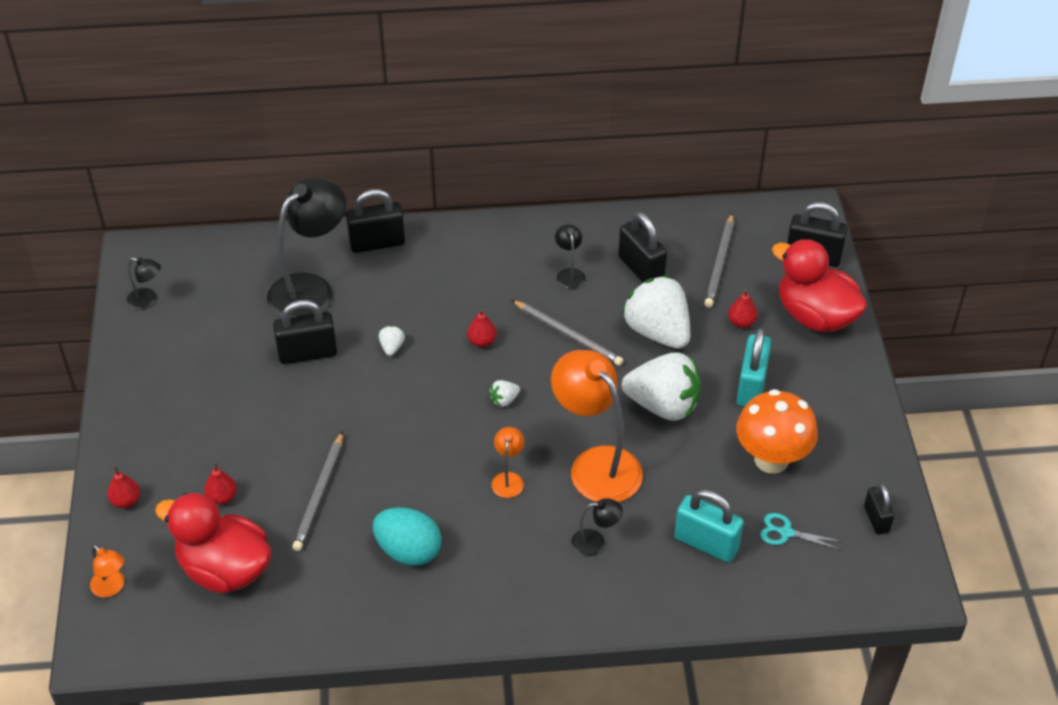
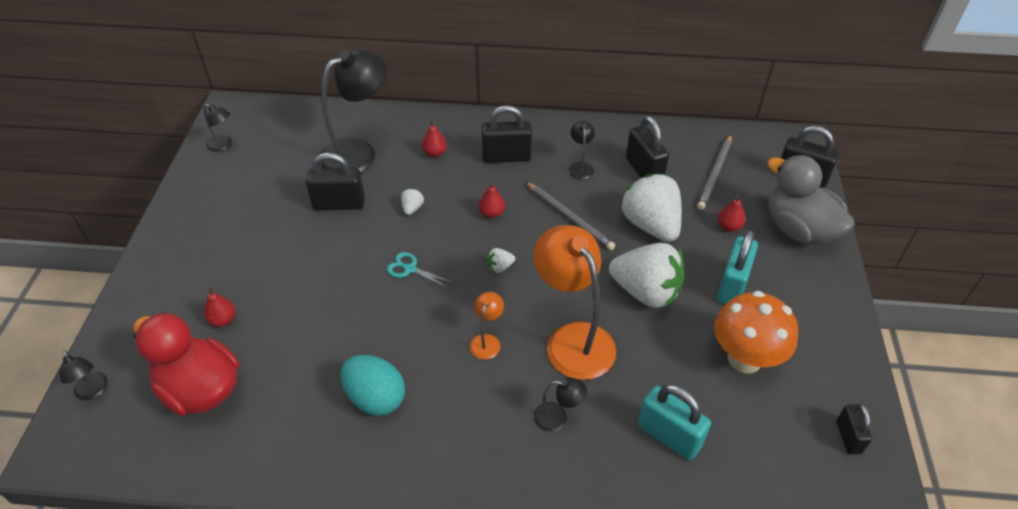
camera: 10 degrees right, 0 degrees up
orange lamp [90,545,124,597] -> black lamp [59,350,108,400]
red pear [107,466,140,508] -> red pear moved to [422,120,447,157]
grey pencil [292,431,343,551] -> none
black padlock [346,189,405,253] -> black padlock moved to [481,105,532,163]
turquoise scissors [760,513,840,550] -> turquoise scissors moved to [387,252,453,289]
red duck [772,239,867,332] -> grey duck [767,155,855,245]

